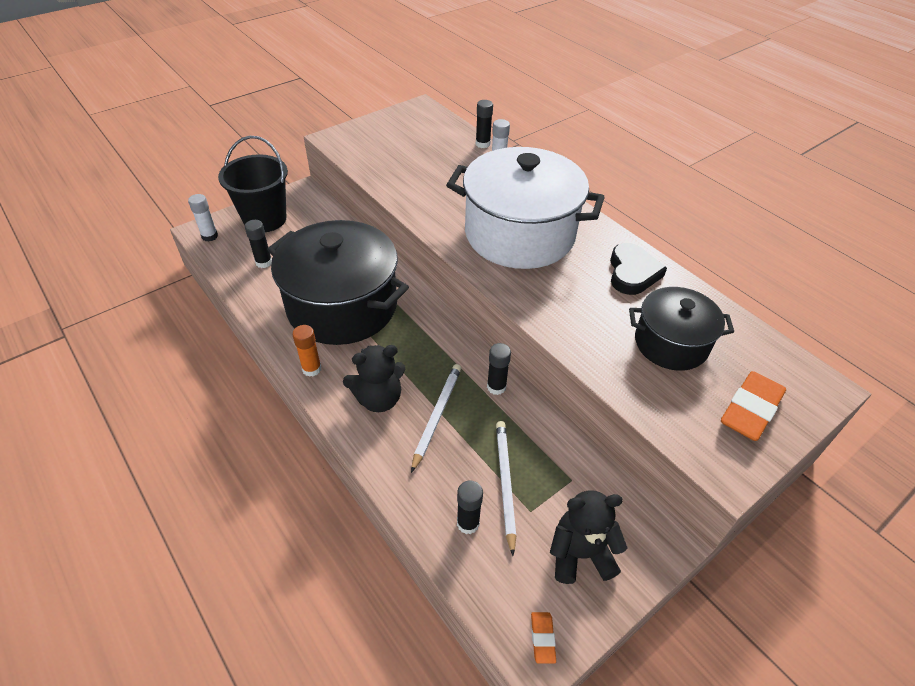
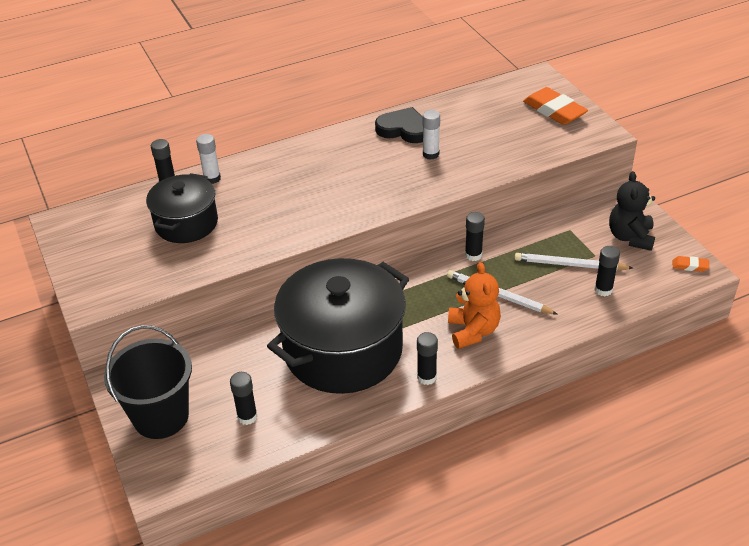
camera: 75 degrees left, 5 degrees down
white glue stick [188,194,218,242] -> white glue stick moved to [422,110,440,160]
orange glue stick [292,325,321,377] -> black glue stick [417,332,438,385]
black teddy bear [343,345,405,412] -> orange teddy bear [448,262,501,349]
white pot [446,147,605,269] -> none
black pot [629,287,734,371] -> black pot moved to [146,173,218,243]

